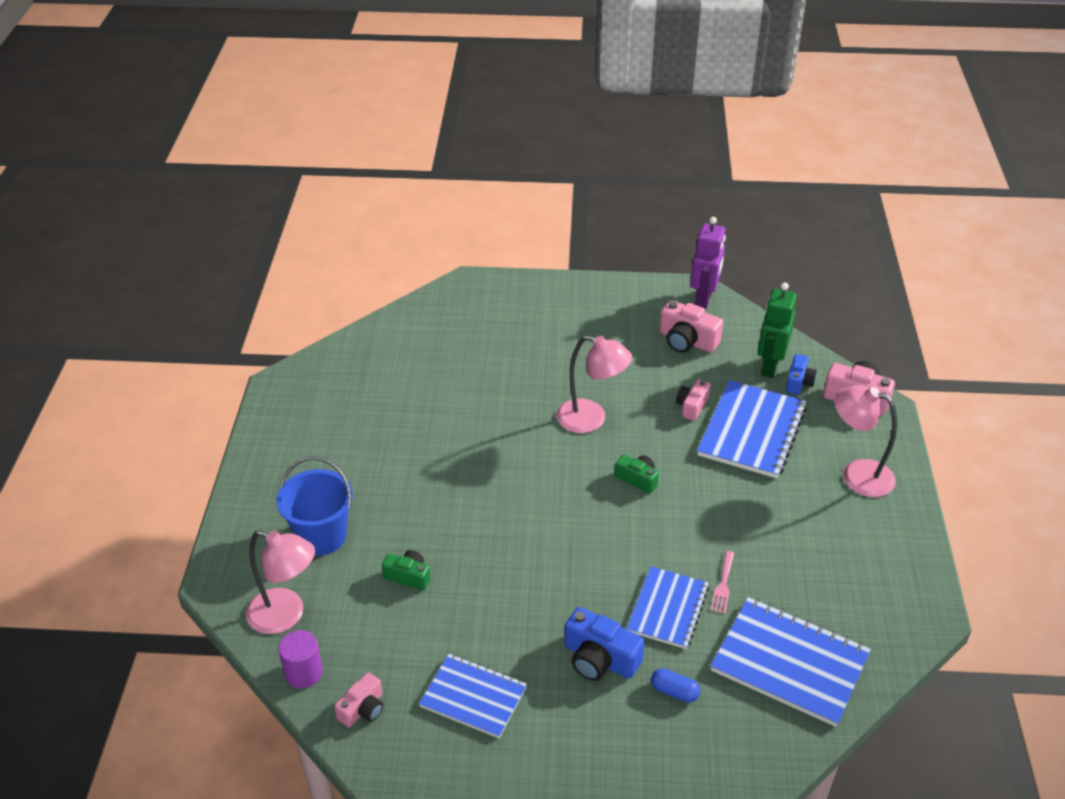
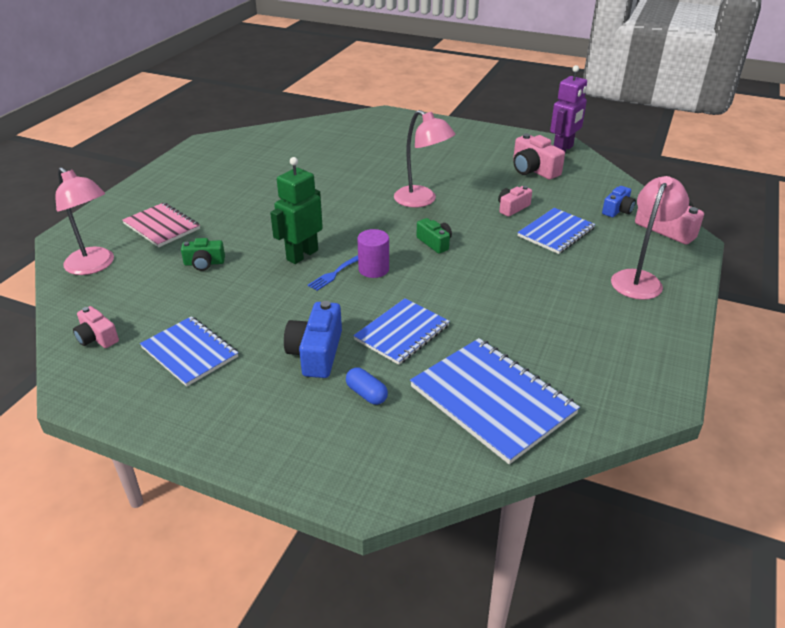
camera: 20 degrees right, 5 degrees down
blue bucket [276,457,353,556] -> pink notebook [122,202,200,247]
purple cylinder [279,630,323,689] -> purple cylinder moved to [357,229,389,278]
pink camera [334,672,383,727] -> pink camera turned 75 degrees clockwise [73,306,119,348]
green camera [382,550,430,591] -> green camera turned 135 degrees clockwise [181,238,225,271]
blue camera [564,607,645,681] -> blue camera turned 45 degrees clockwise [284,301,342,378]
blue notebook [697,380,807,478] -> blue notebook [517,208,595,254], size x0.65
pink fork [711,551,734,614] -> none
green robot [758,282,797,378] -> green robot moved to [270,157,323,264]
pink lamp [834,385,897,497] -> pink lamp turned 75 degrees clockwise [611,176,689,300]
none -> blue fork [308,256,358,291]

